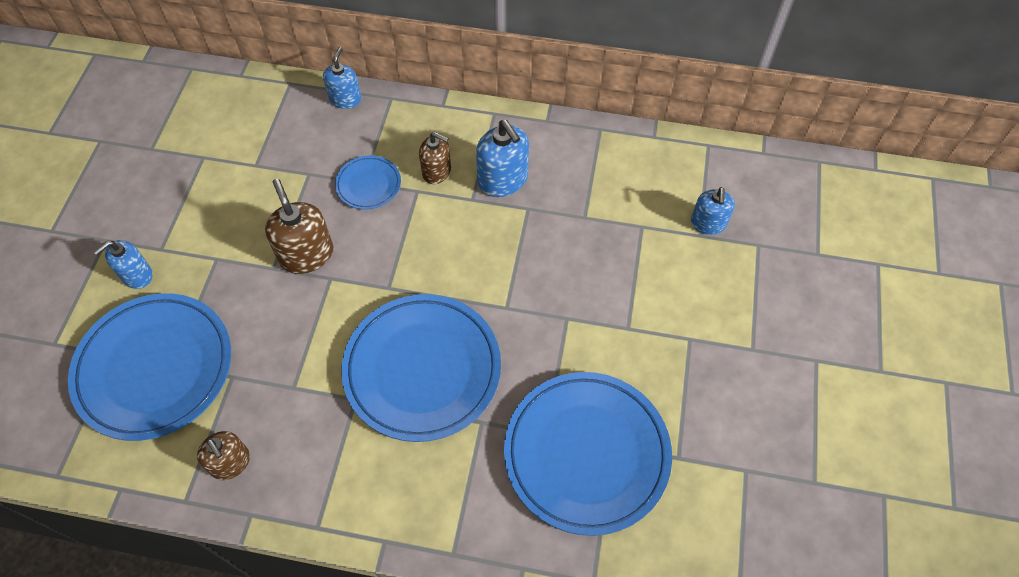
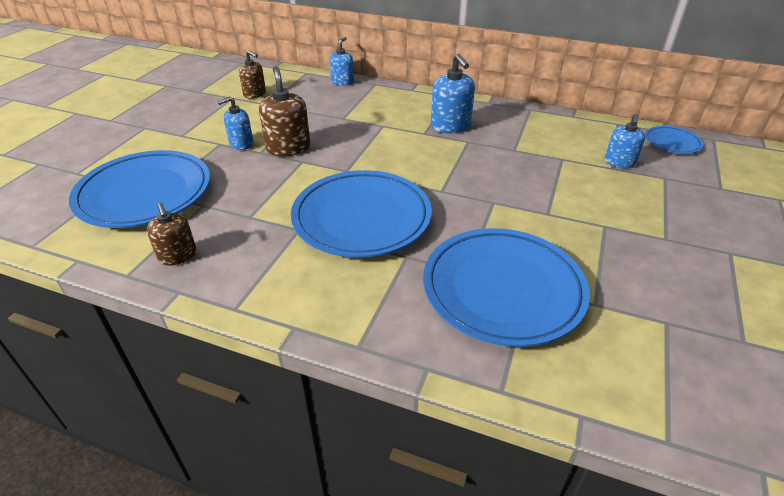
camera: 10 degrees right, 20 degrees down
blue soap dispenser [94,240,153,289] -> blue soap dispenser moved to [218,96,254,150]
blue plate [335,155,401,210] -> blue plate moved to [645,126,703,154]
brown soap dispenser [419,132,451,184] -> brown soap dispenser moved to [239,51,266,99]

